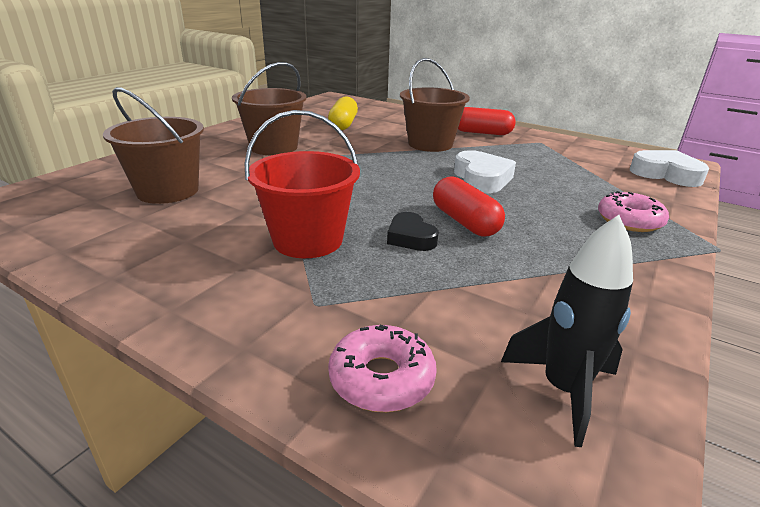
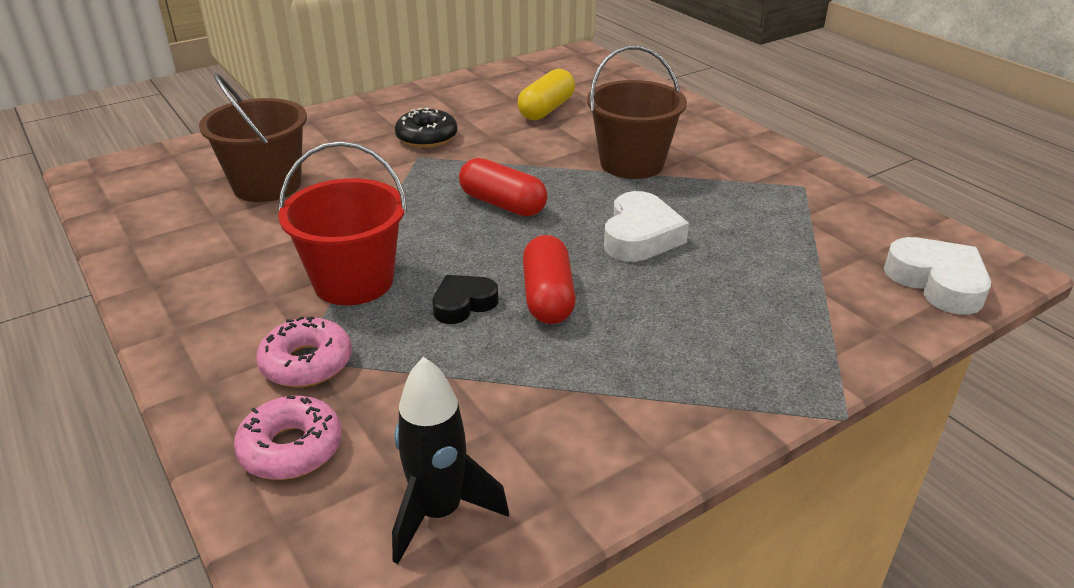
camera: 25 degrees right, 5 degrees up
brown bucket [232,62,307,155] -> black donut [395,108,458,148]
black heart [387,212,438,251] -> black heart turned 60 degrees clockwise [432,275,498,324]
red capsule [458,107,515,135] -> red capsule moved to [459,158,547,216]
pink donut [598,191,669,232] -> pink donut moved to [256,316,352,387]

